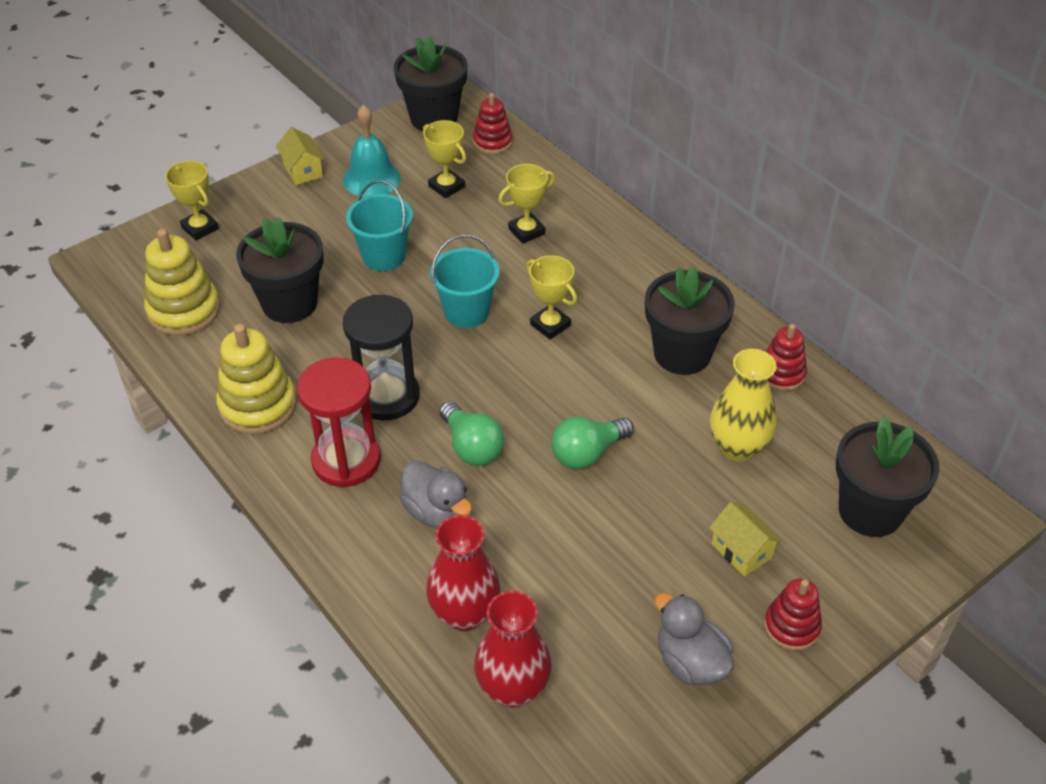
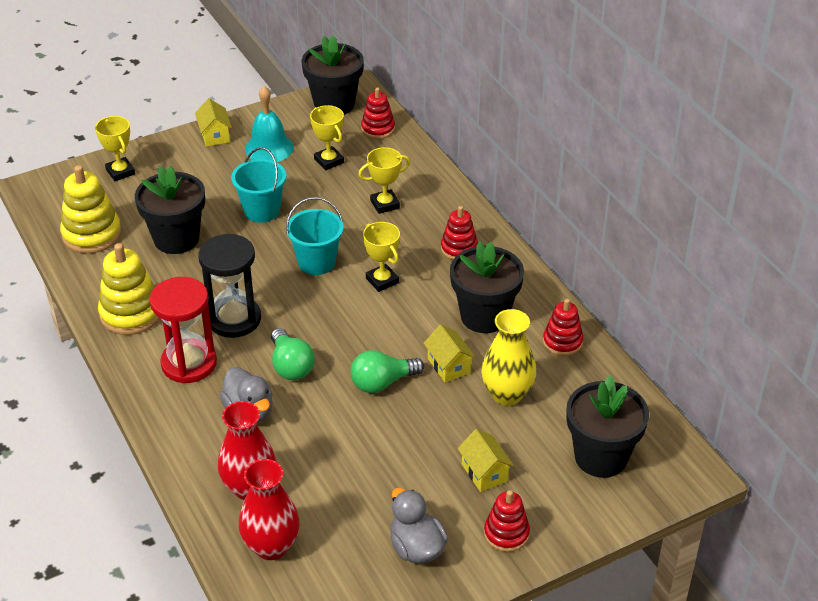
camera: 10 degrees right, 5 degrees down
none -> yellow house [424,324,476,383]
none -> red stacking toy [441,206,478,260]

